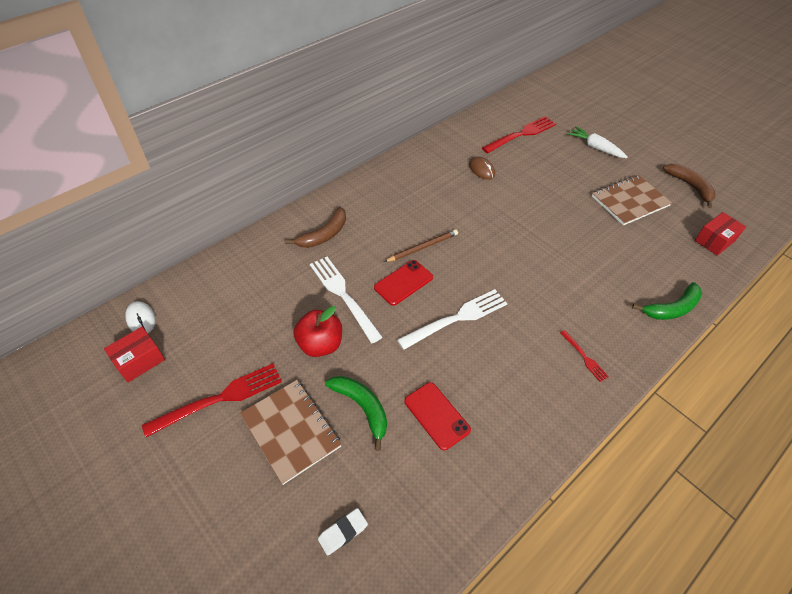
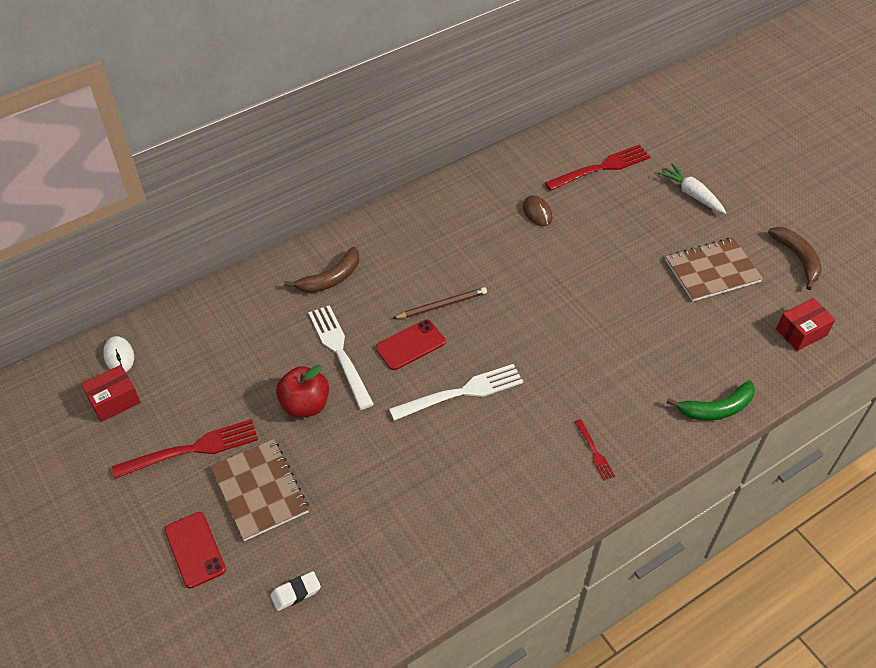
camera: 10 degrees right, 0 degrees up
green banana [325,376,387,451] -> none
red phone [404,382,471,450] -> red phone moved to [164,512,226,589]

